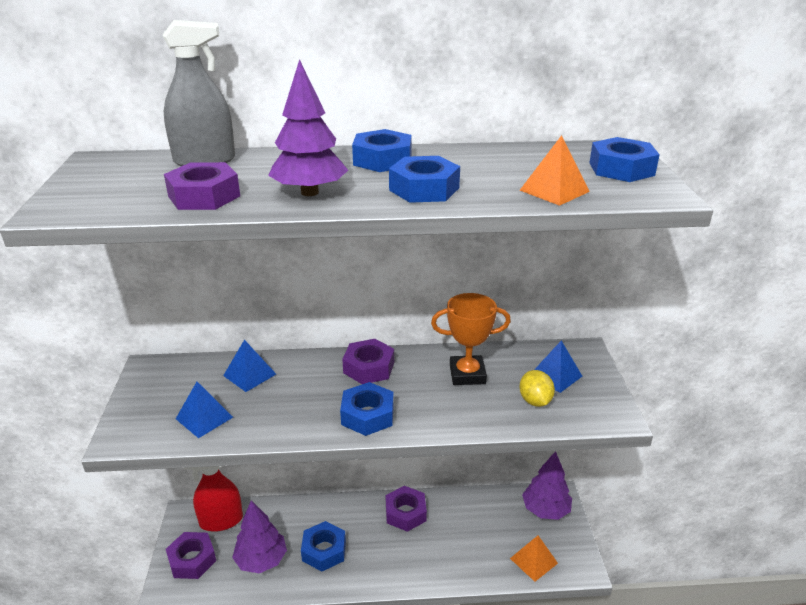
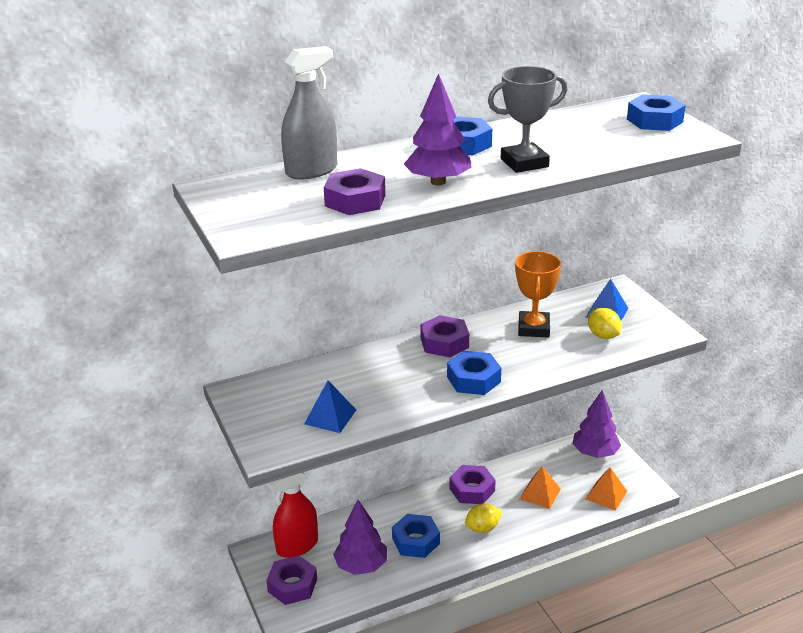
camera: 20 degrees left, 0 degrees up
blue pyramid [223,340,276,392] -> none
blue nut [389,156,460,203] -> grey trophy [488,66,567,173]
orange trophy [431,293,511,385] -> orange trophy turned 60 degrees counterclockwise [515,251,561,338]
orange pyramid [520,135,590,206] -> orange pyramid moved to [520,466,561,509]
none -> yellow lemon [465,504,502,533]

